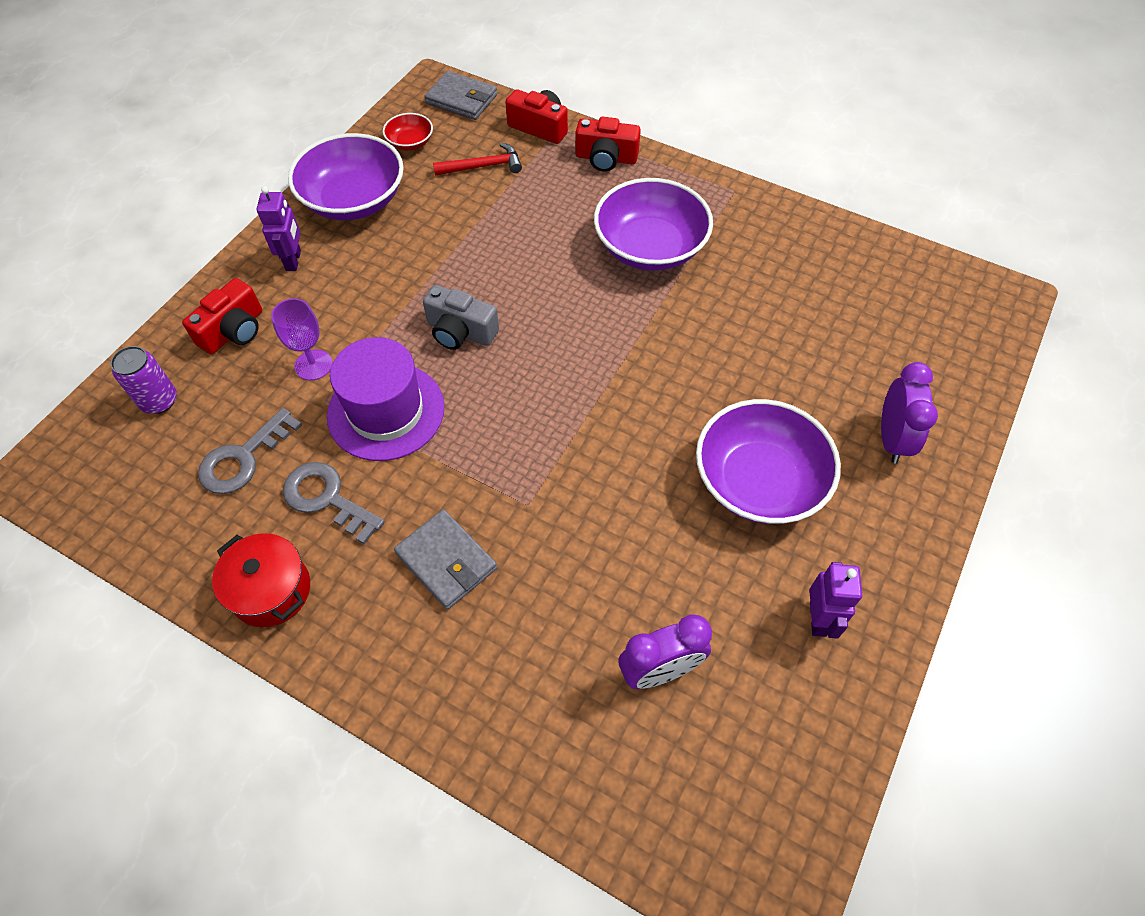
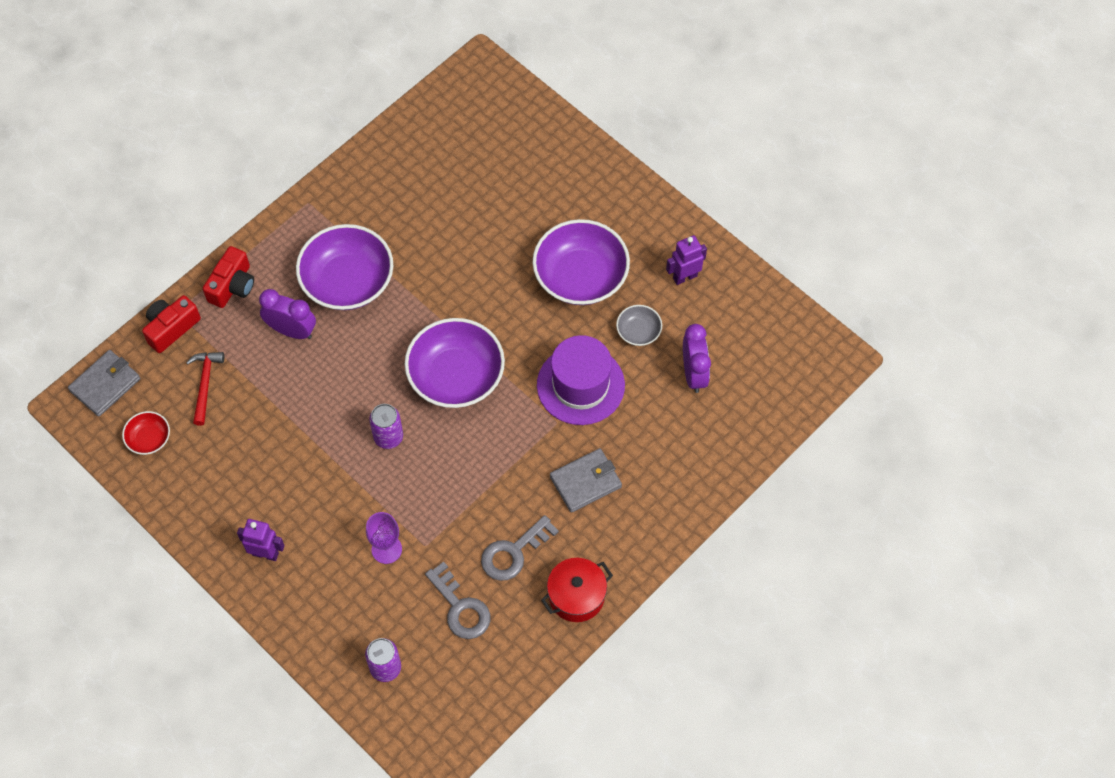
camera: 75 degrees left, 5 degrees up
red camera [182,278,262,354] -> none
purple bowl [288,133,404,220] -> purple bowl moved to [405,318,505,408]
purple hat [327,337,445,461] -> purple hat moved to [537,335,625,425]
grey camera [423,285,499,350] -> purple can [369,404,403,449]
purple robot [810,562,862,639] -> purple robot turned 45 degrees counterclockwise [666,235,707,285]
purple clock [881,362,938,464] -> purple clock moved to [259,289,316,339]
none -> grey bowl [616,305,662,346]

